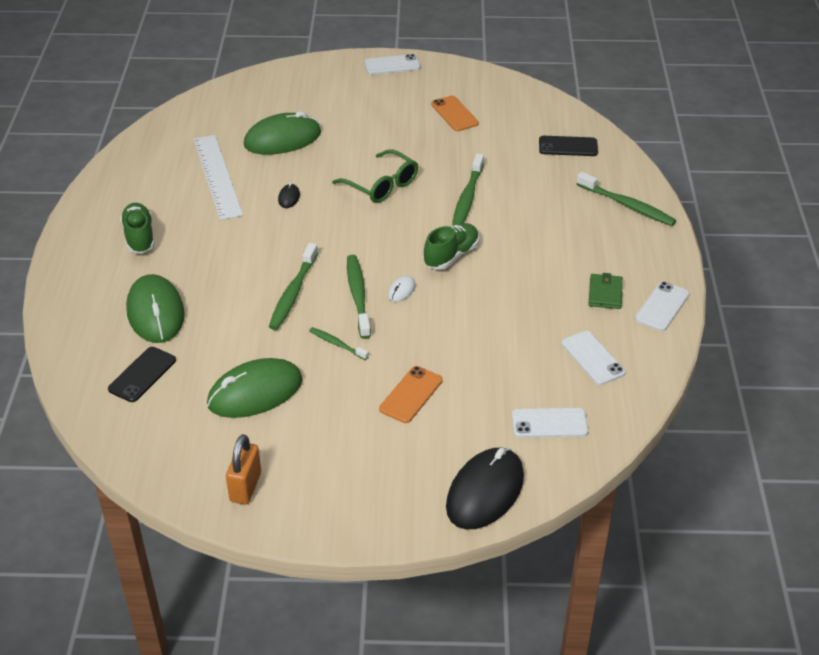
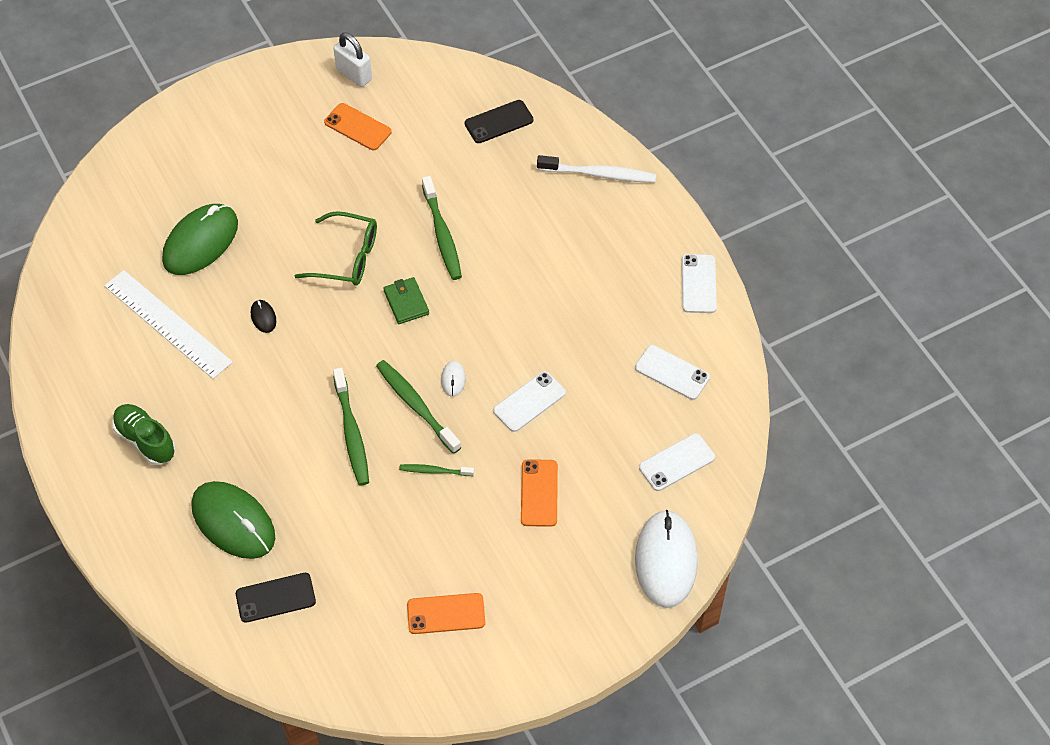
camera: 30 degrees left, 15 degrees up
black phone [108,347,176,402] -> black phone turned 75 degrees clockwise [236,573,316,623]
green mouse [207,358,303,418] -> none
orange padlock [226,434,261,504] -> none
white phone [365,54,420,75] -> white phone moved to [493,371,566,432]
green shoe [424,223,479,269] -> none
black mouse [446,448,524,529] -> white mouse [635,510,698,608]
green toothbrush [577,172,676,226] -> white toothbrush [537,155,656,183]
green wallet [588,273,623,309] -> green wallet moved to [383,277,429,324]
none -> white padlock [333,32,372,87]
none -> orange phone [407,593,485,634]

